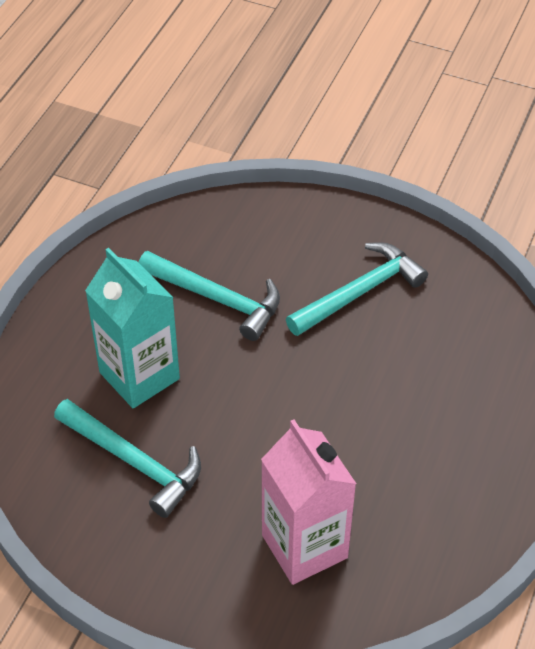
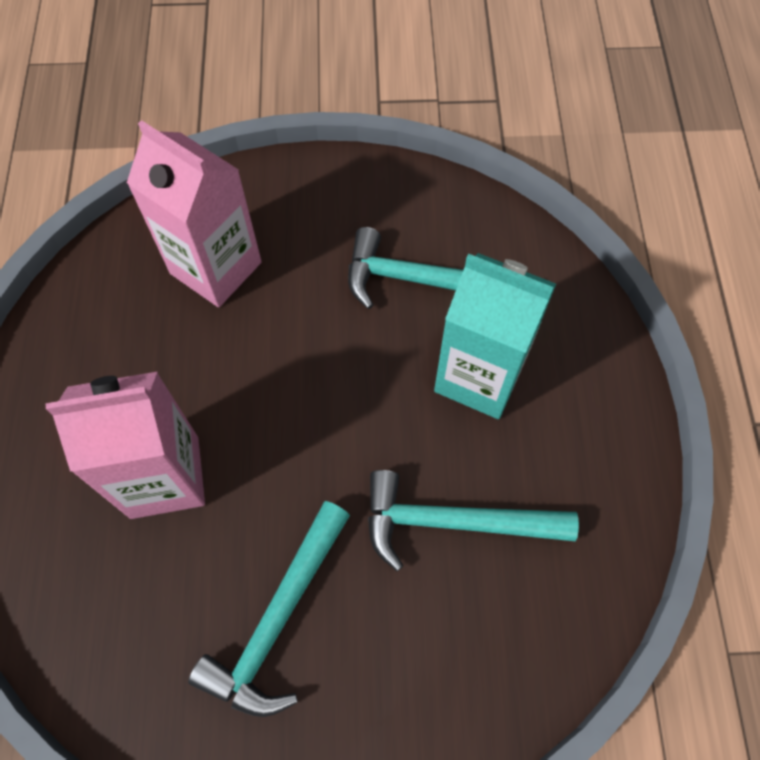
camera: 155 degrees right, 15 degrees up
none -> pink carton [46,371,205,519]

